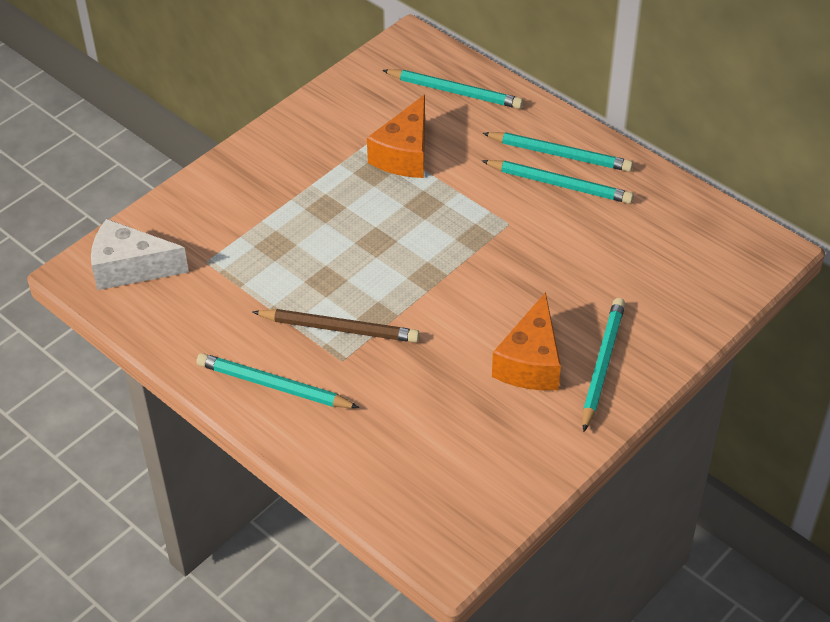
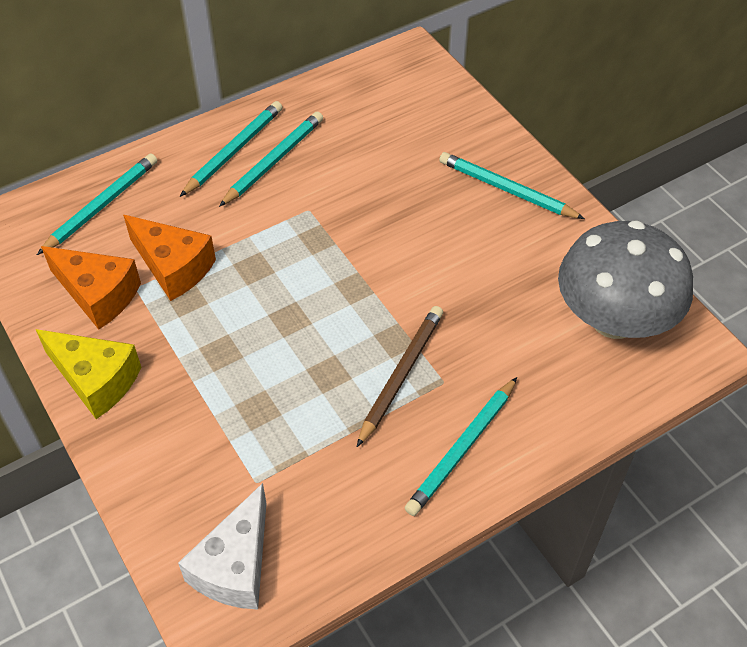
camera: 75 degrees left, 5 degrees up
orange cheese [492,292,561,391] -> orange cheese moved to [41,246,141,330]
none -> yellow cheese [36,329,141,419]
none -> grey mushroom [558,220,693,339]

